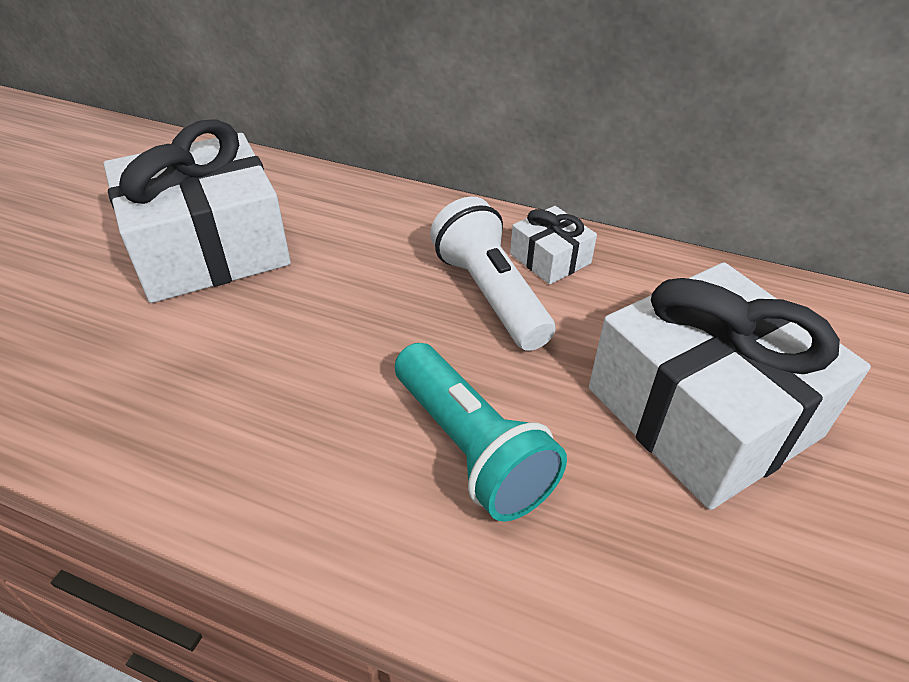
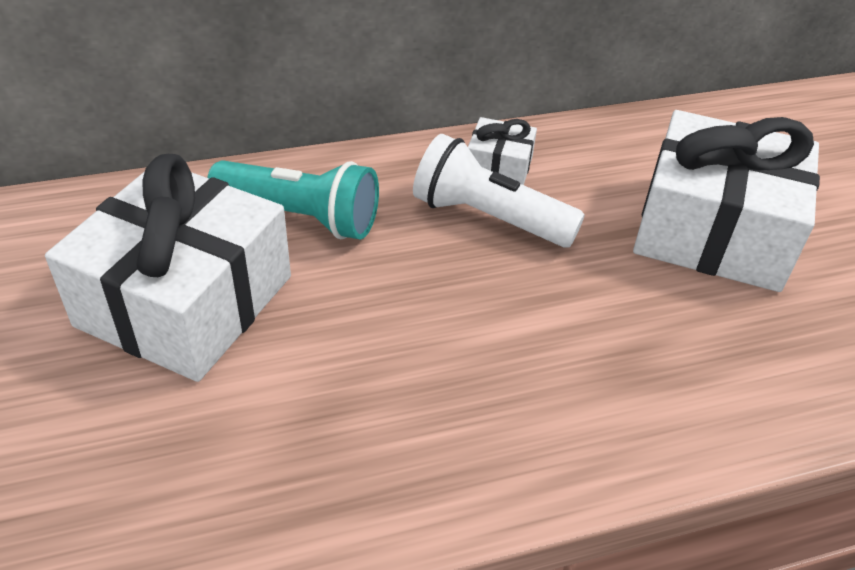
camera: 40 degrees left, 0 degrees up
turquoise flashlight [395,343,567,522] -> turquoise flashlight moved to [207,161,379,240]

